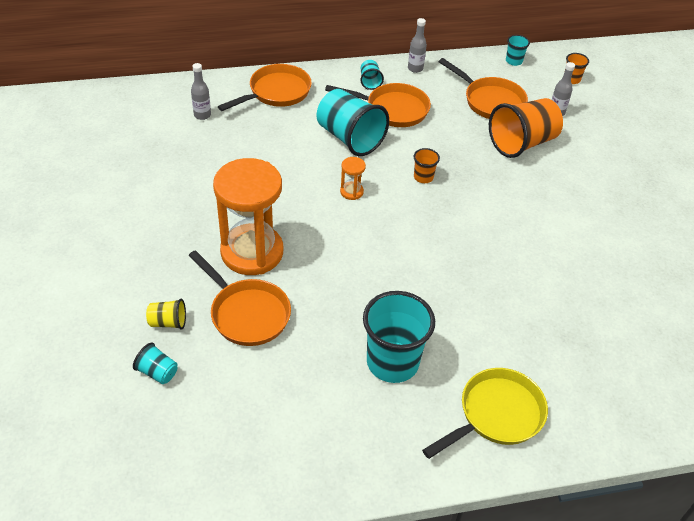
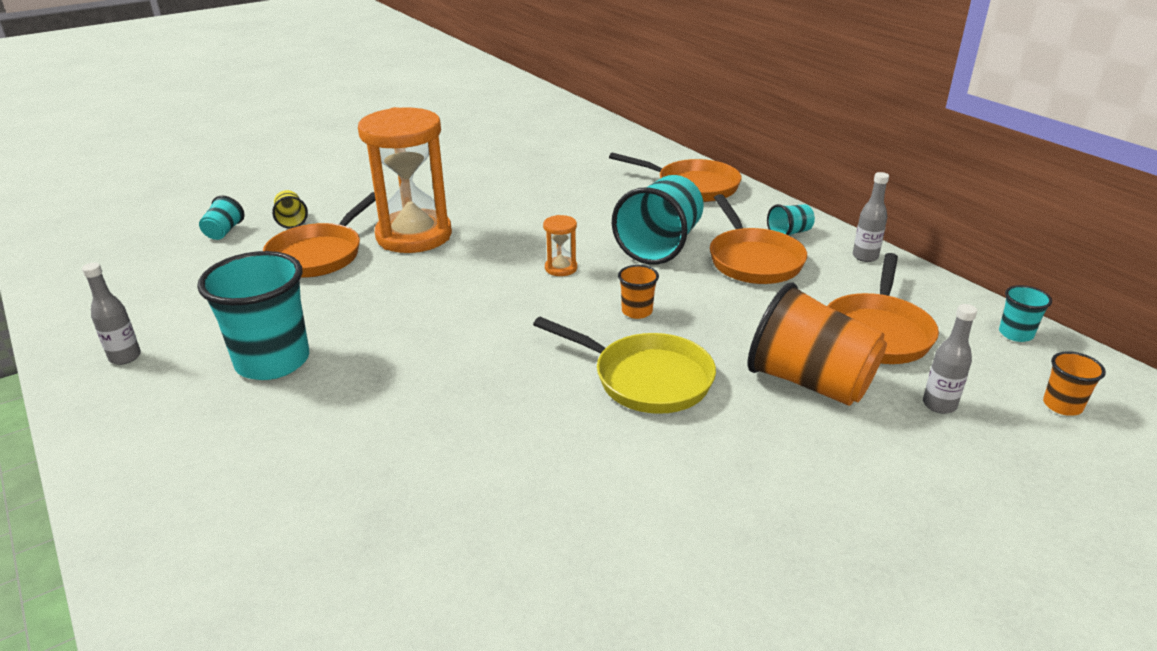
camera: 70 degrees right, 15 degrees down
grey bottle [191,63,211,120] -> grey bottle moved to [82,263,141,365]
yellow pan [422,368,548,459] -> yellow pan moved to [533,317,716,414]

